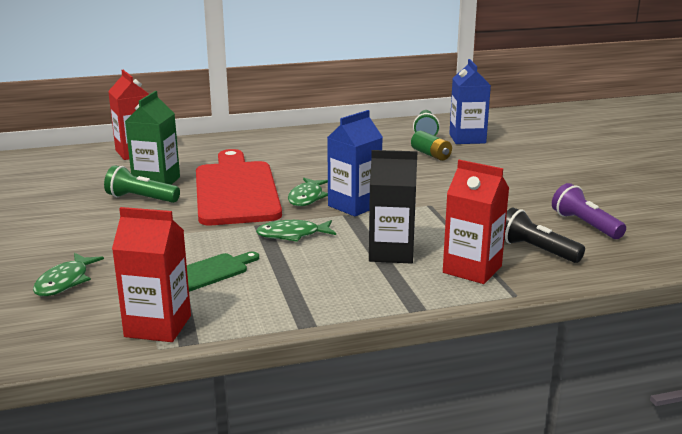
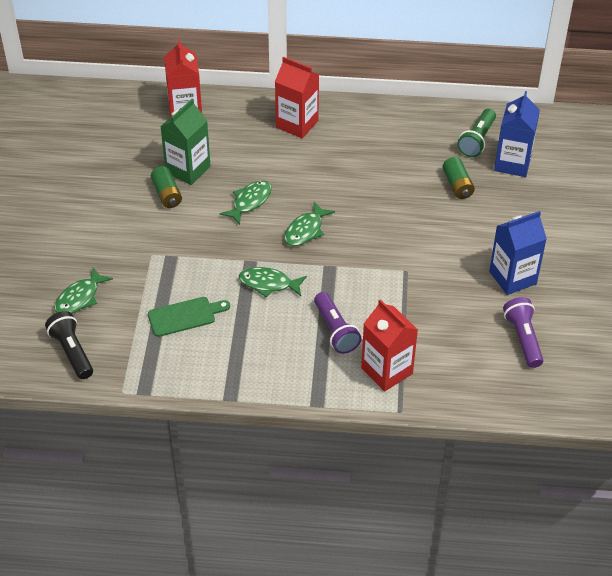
camera: 20 degrees right, 25 degrees up
green flashlight [104,165,180,203] -> green battery [151,166,182,208]
red carton [112,207,191,342] -> red carton moved to [275,57,319,138]
red cutting board [196,149,282,225] -> green fish [220,180,272,225]
blue carton [327,110,383,216] -> blue carton moved to [489,211,547,295]
black carton [369,150,417,264] -> purple flashlight [314,292,362,354]
black flashlight [504,208,585,263] -> black flashlight moved to [45,311,93,379]

